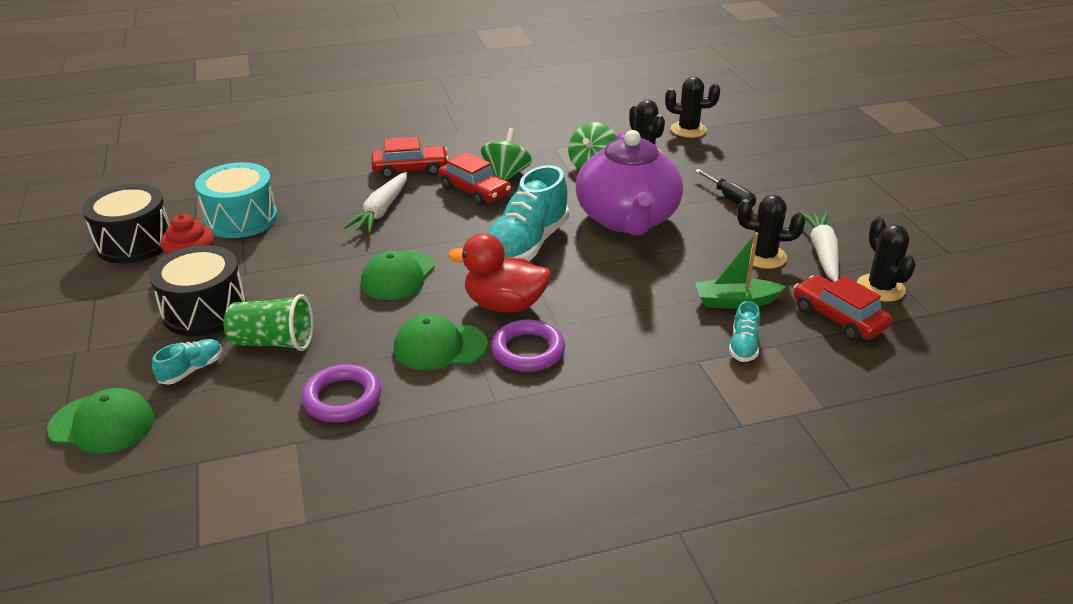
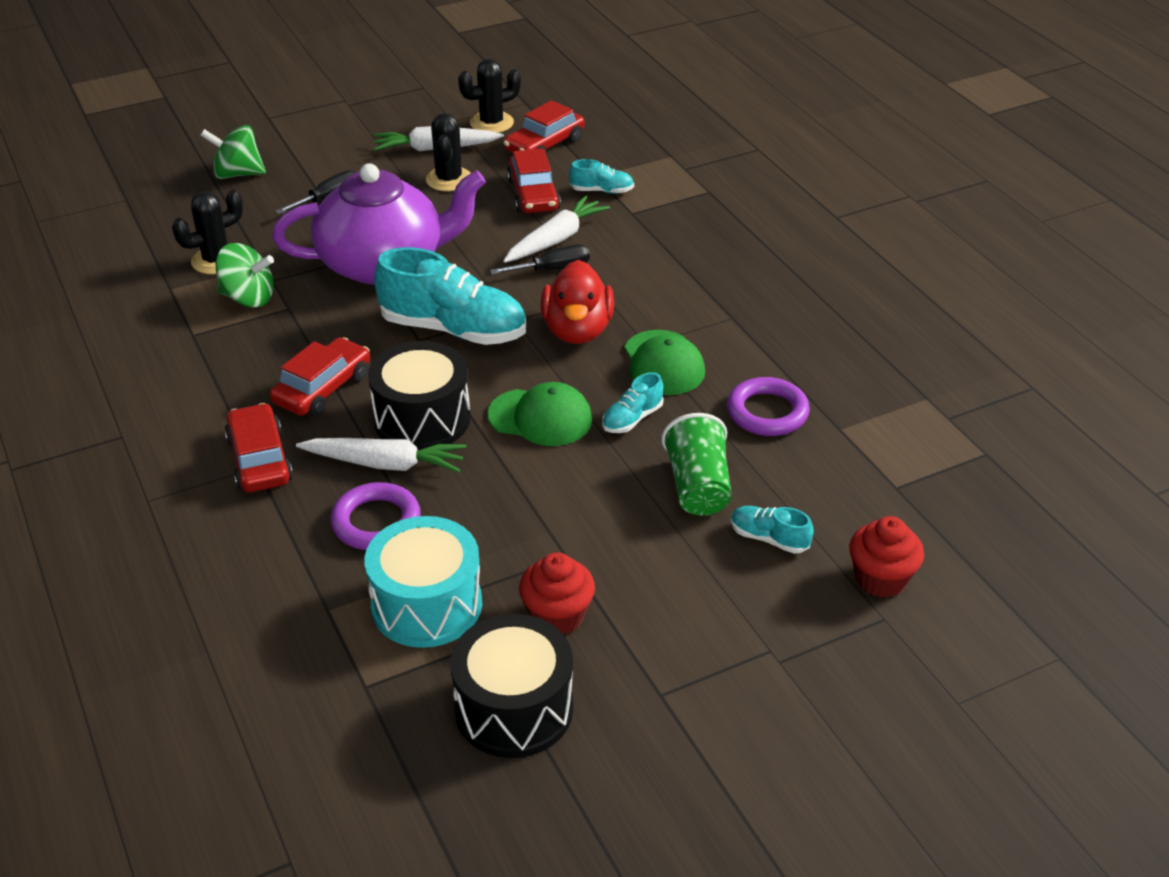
camera: 100 degrees left, 5 degrees up
green cap [47,388,155,453] -> red cupcake [849,516,924,598]
black drum [149,245,246,336] -> black drum moved to [368,341,471,451]
green spinning top [481,128,532,181] -> green spinning top moved to [201,125,266,179]
purple ring [491,319,565,372] -> purple ring moved to [330,482,421,550]
black cactus [665,77,720,138] -> none
green boat [695,232,786,309] -> red car [507,148,561,213]
none -> black screwdriver [490,245,590,274]
none -> white carrot [503,196,610,263]
none -> turquoise shoe [602,372,664,433]

